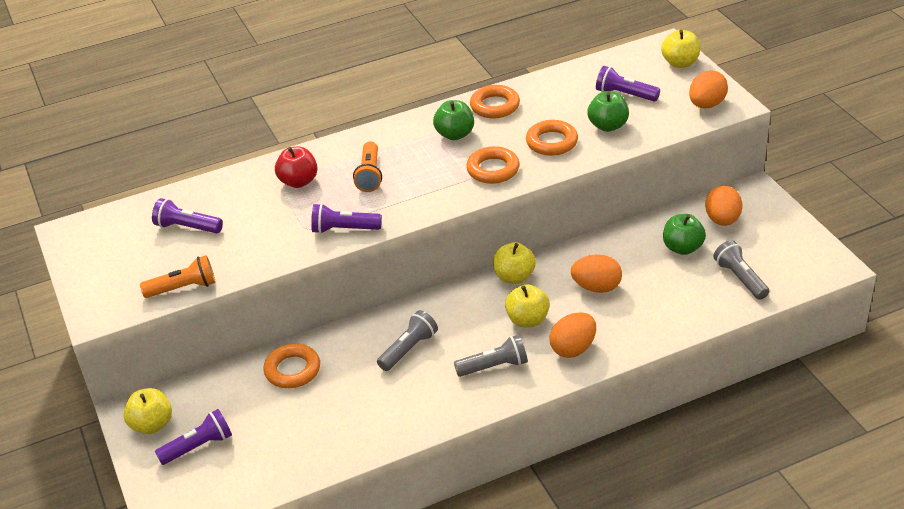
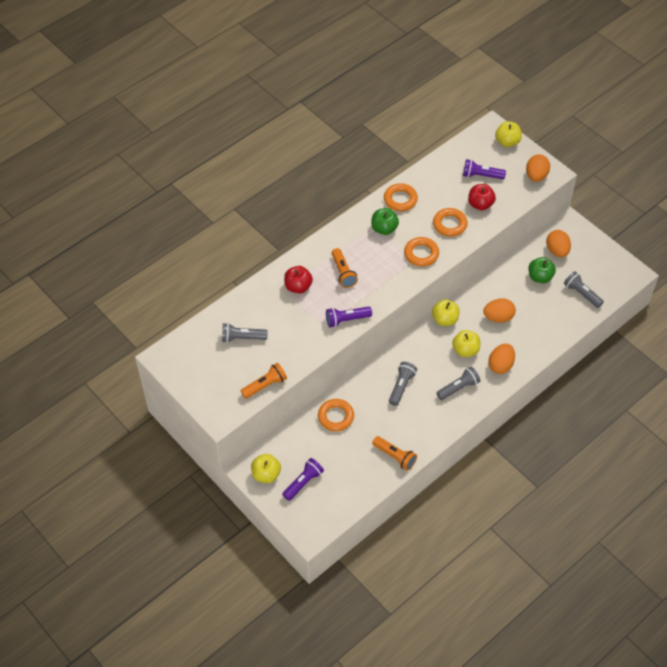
camera: 20 degrees left, 15 degrees up
purple flashlight [152,198,223,233] -> grey flashlight [222,323,268,343]
green apple [587,91,629,132] -> red apple [468,184,496,210]
none -> orange flashlight [372,436,417,471]

